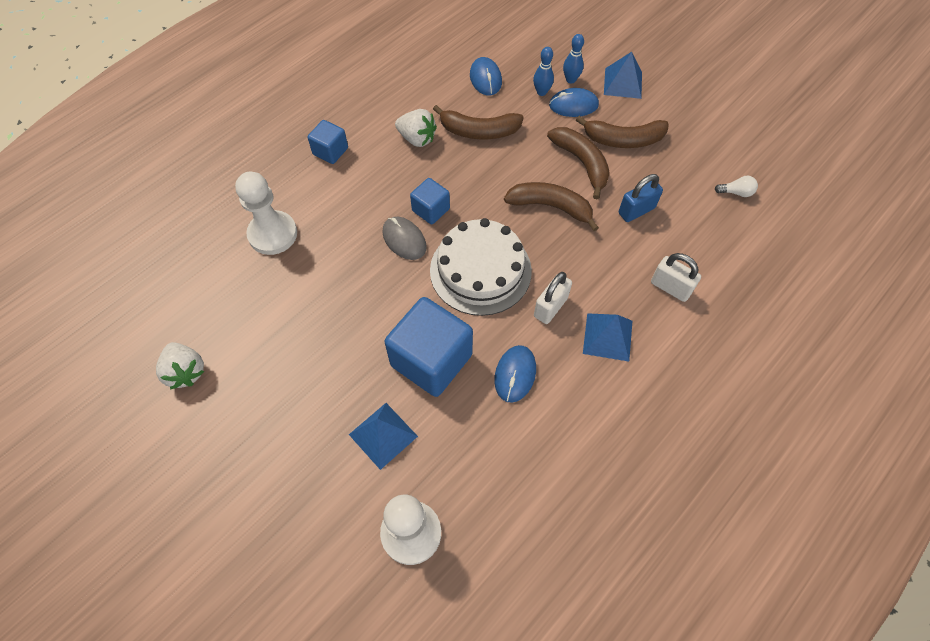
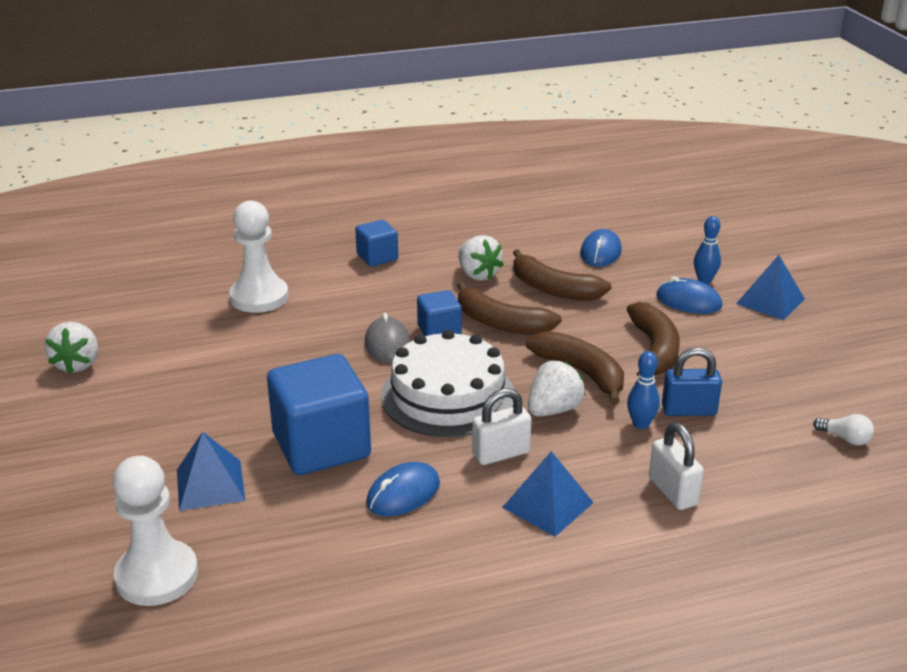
camera: 30 degrees right, 30 degrees down
blue bowling pin [533,47,554,96] -> blue bowling pin moved to [627,351,660,429]
brown banana [576,116,669,148] -> brown banana moved to [457,281,562,334]
none -> white strawberry [528,361,586,416]

